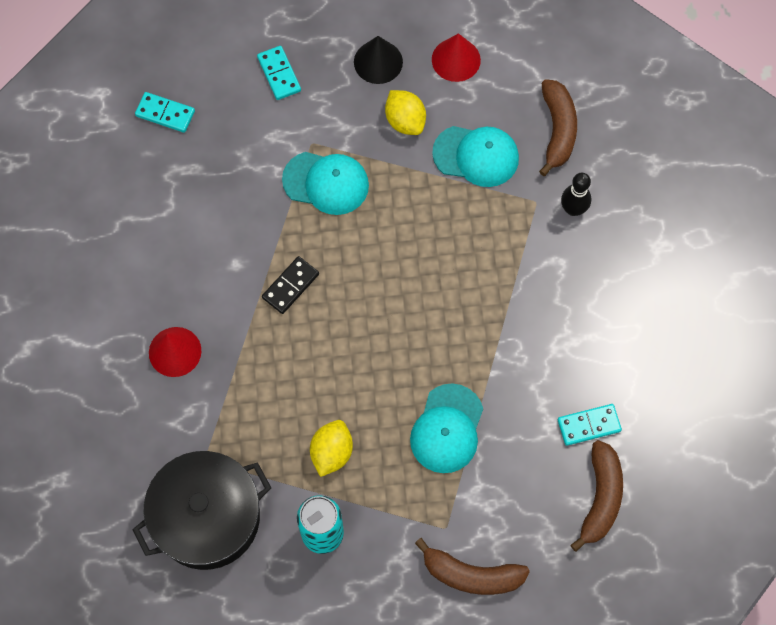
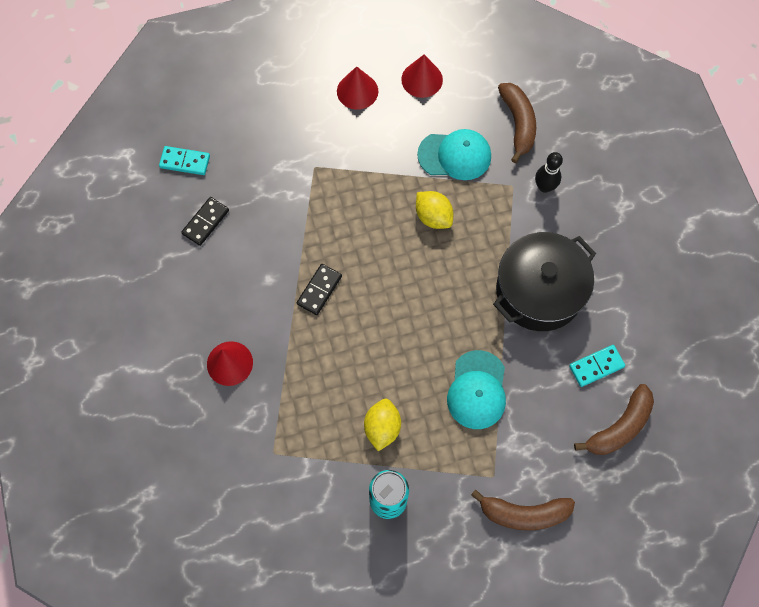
camera: 10 degrees left, 0 degrees up
black pot [132,451,271,570] -> black pot moved to [493,232,596,331]
turquoise domino [257,46,301,100] -> none
turquoise cap [282,152,369,215] -> none
black cone [354,36,403,84] -> red cone [337,66,378,110]
yellow lemon [385,90,426,135] -> yellow lemon moved to [416,191,453,229]
brown banana [570,440,623,552] -> brown banana turned 45 degrees clockwise [574,384,654,455]
none -> black domino [181,197,229,246]

